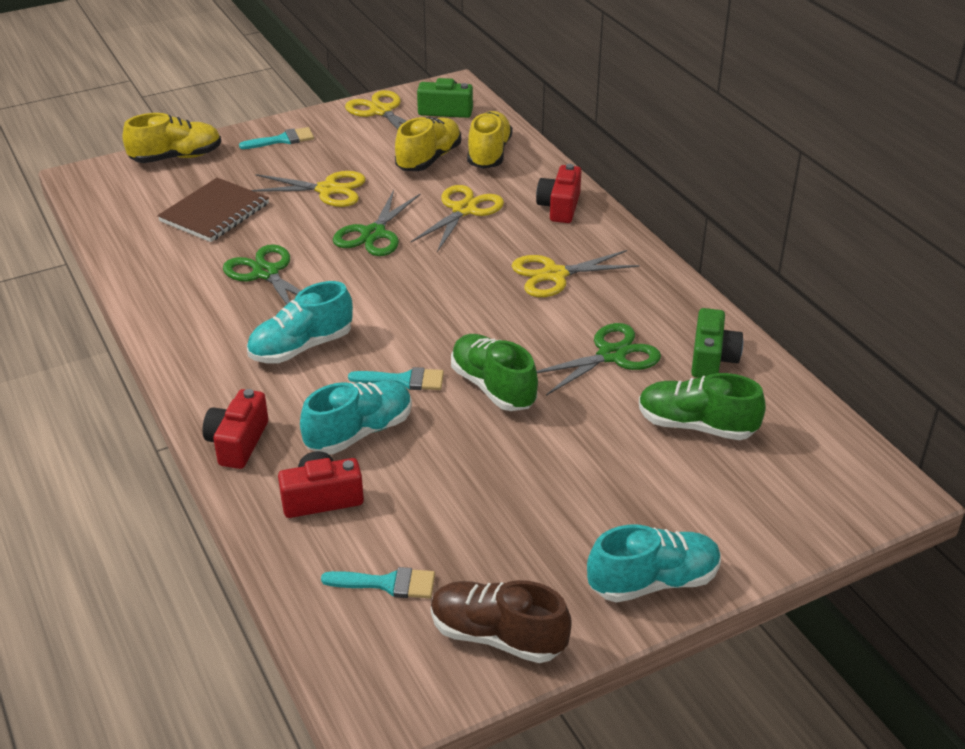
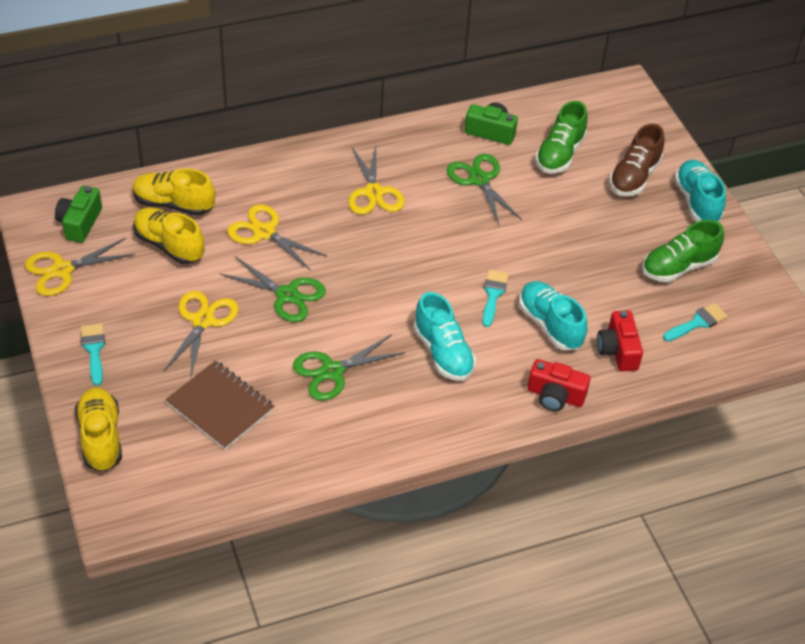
camera: 85 degrees left, 10 degrees up
turquoise brush [321,567,435,598] -> turquoise brush turned 45 degrees clockwise [663,303,728,341]
brown shoe [431,580,572,663] -> brown shoe moved to [609,124,665,196]
green shoe [451,334,538,411] -> green shoe moved to [642,220,724,282]
red camera [536,164,581,223] -> none

